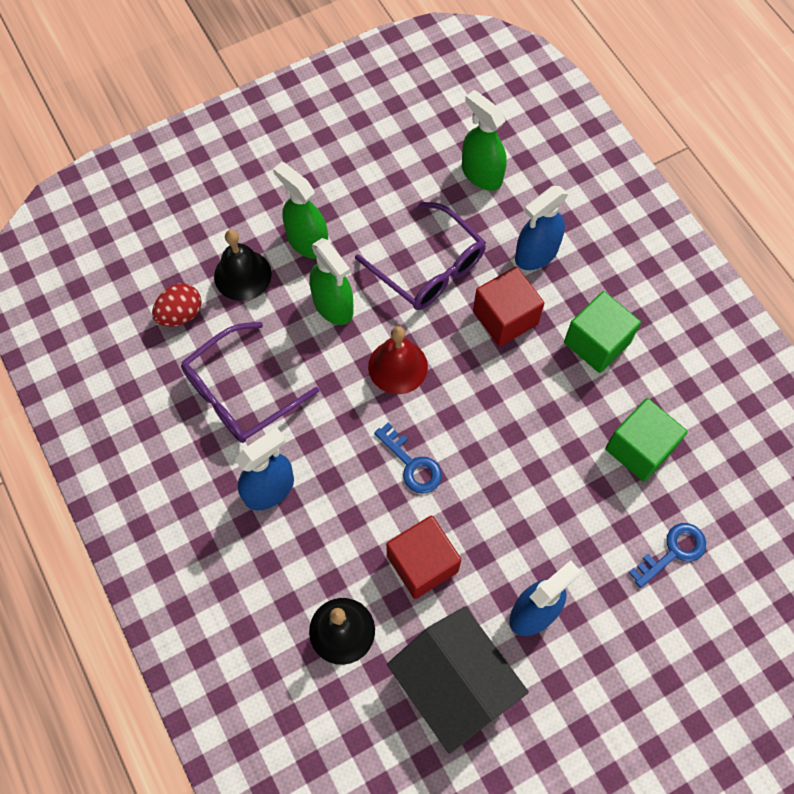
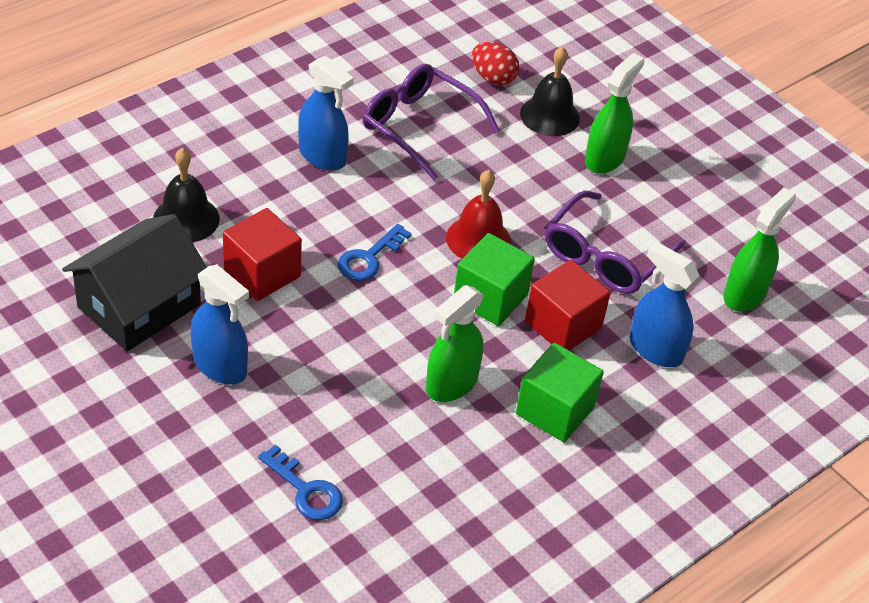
camera: 75 degrees right, 20 degrees down
green spray bottle [309,238,353,325] -> green spray bottle moved to [426,285,484,402]
green cube [605,398,688,482] -> green cube moved to [454,233,535,326]

